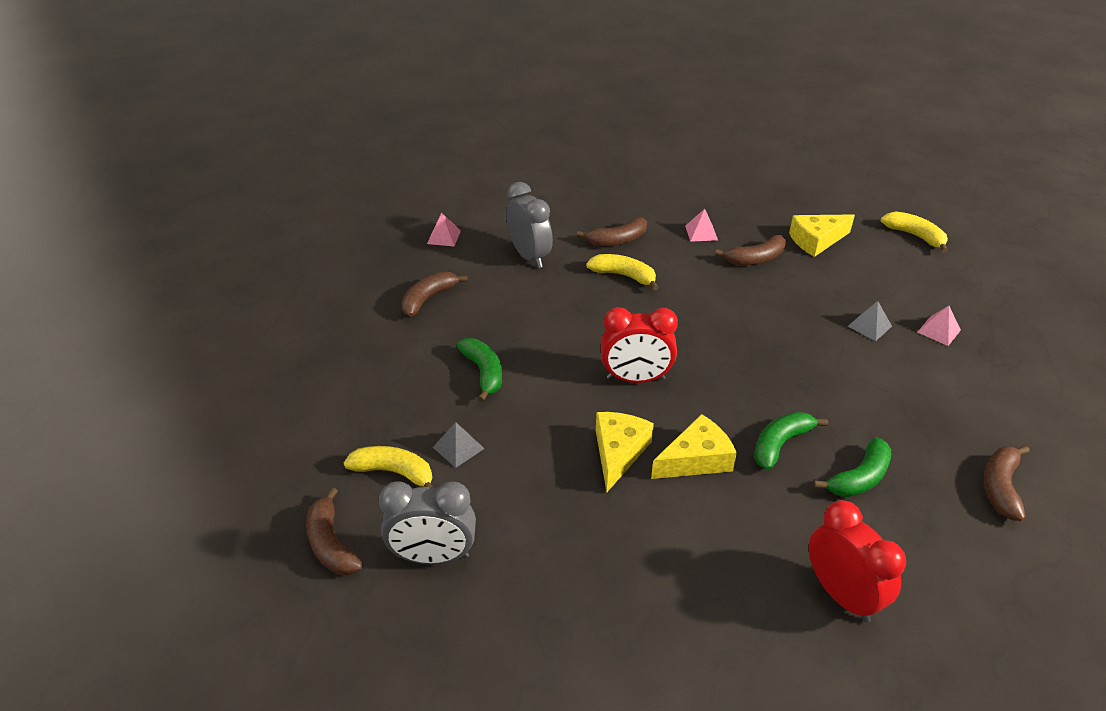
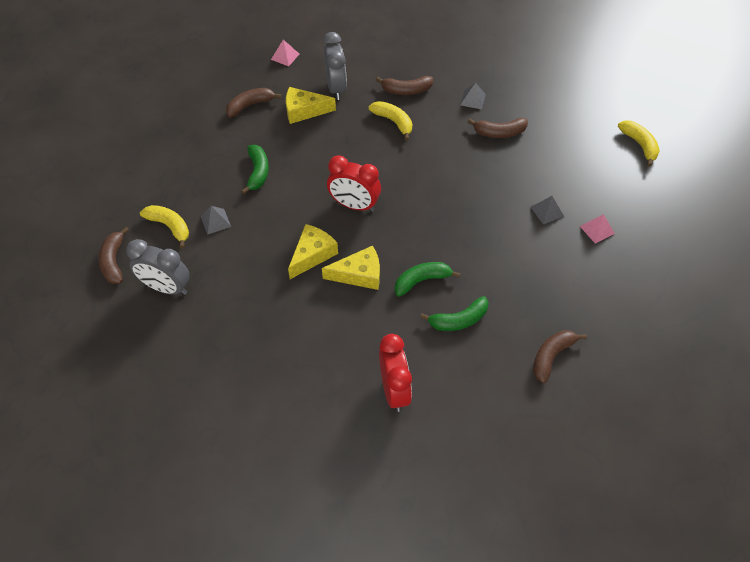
camera: 20 degrees right, 15 degrees up
pink pyramid [685,209,718,242] -> grey pyramid [460,83,486,109]
yellow cheese [789,214,855,257] -> yellow cheese moved to [286,87,336,124]

